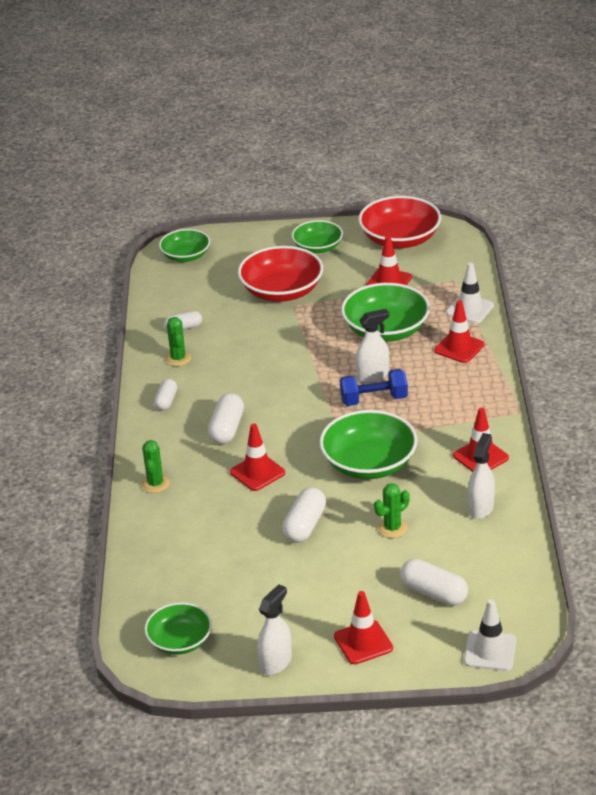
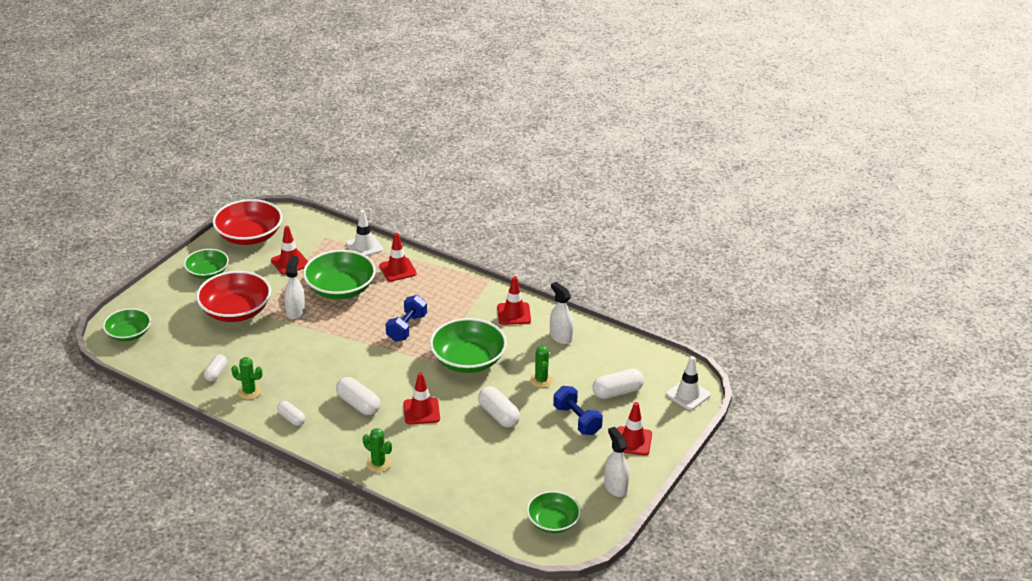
camera: 60 degrees left, 0 degrees up
white spray bottle [355,309,389,383] -> white spray bottle moved to [284,256,305,319]
none -> blue dumbbell [553,386,603,435]

